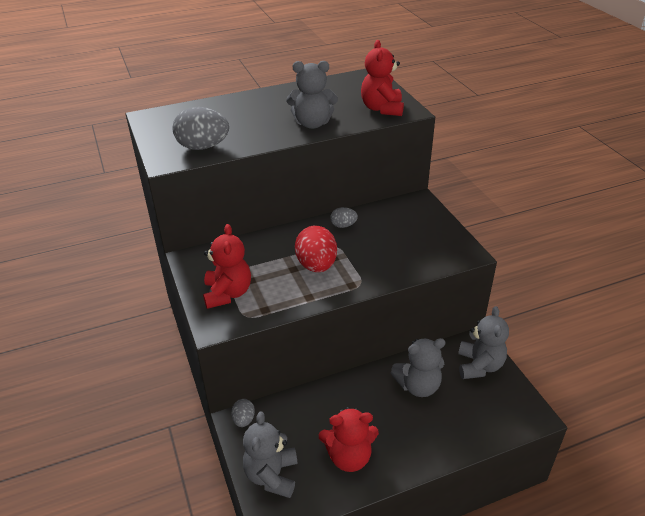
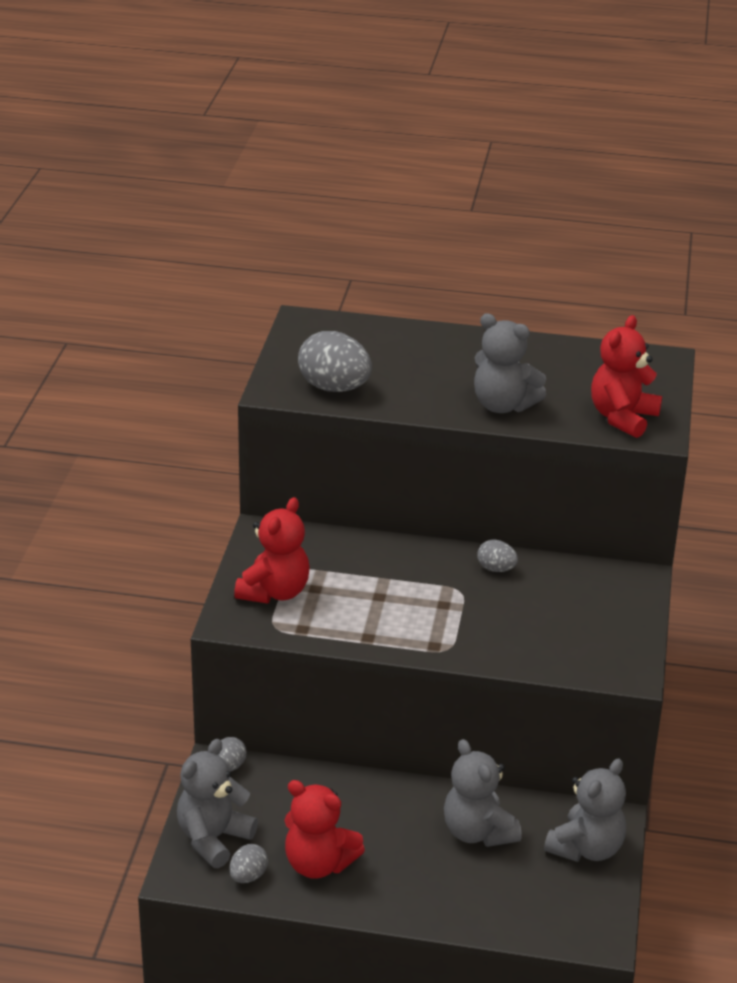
camera: 30 degrees right, 5 degrees down
red egg [295,226,337,272] -> none
grey teddy bear [391,338,446,397] -> grey teddy bear turned 45 degrees clockwise [444,739,522,847]
none -> grey egg [229,844,268,883]

